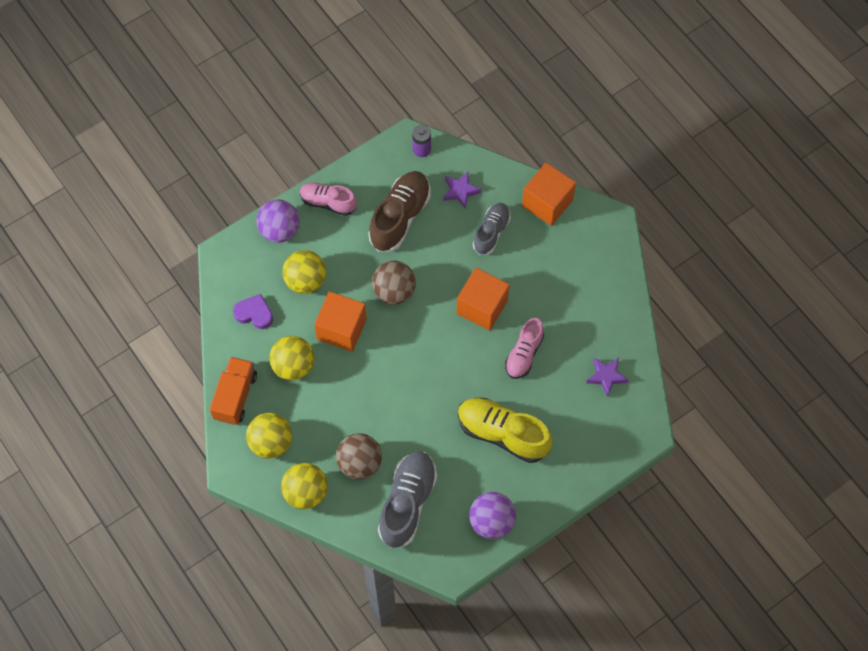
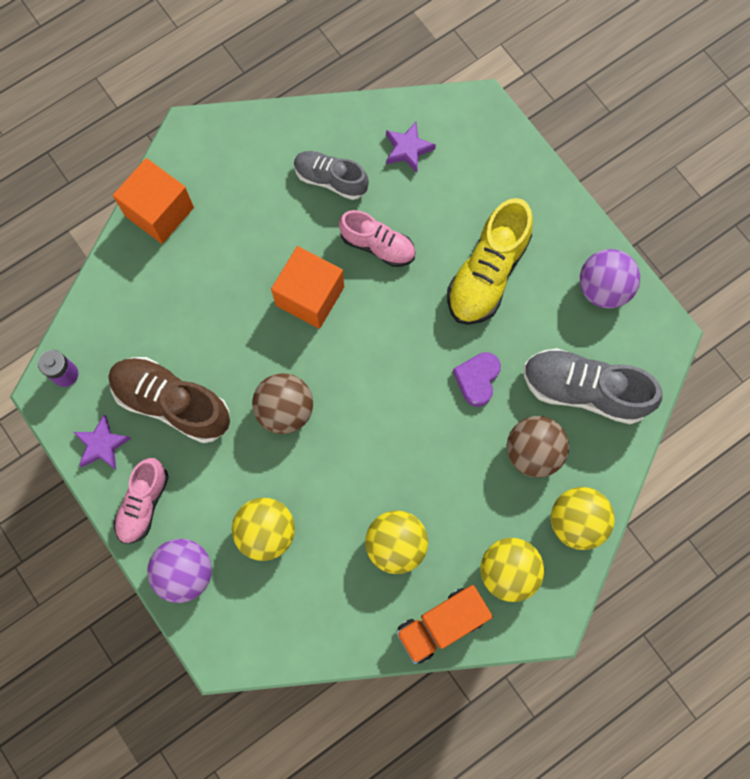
camera: 90 degrees left, 10 degrees up
orange truck [210,357,257,425] -> orange truck turned 45 degrees counterclockwise [396,585,493,664]
purple heart [233,294,273,329] -> purple heart moved to [453,352,501,407]
orange cube [314,291,367,352] -> none
purple star [443,171,481,209] -> purple star moved to [73,415,131,469]
grey shoe [473,203,511,255] -> grey shoe moved to [294,151,369,200]

